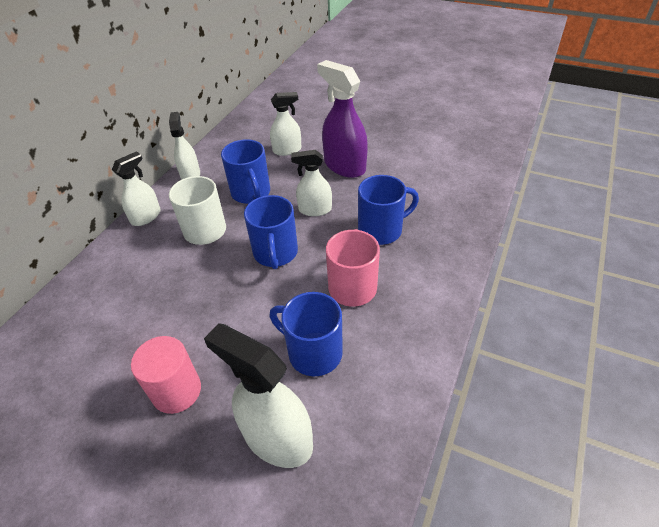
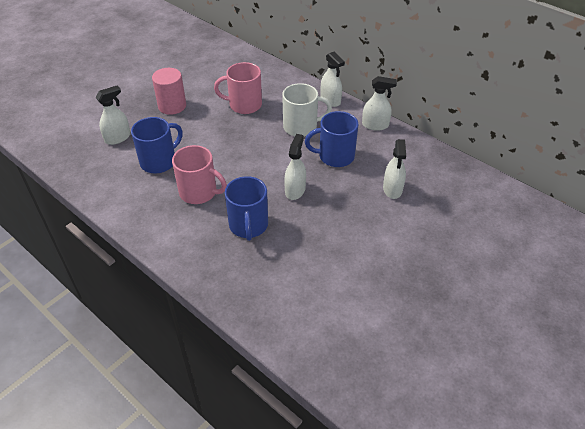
camera: 105 degrees right, 0 degrees up
white spray bottle [204,323,313,468] -> white spray bottle [95,86,131,145], size x0.62
blue mug [244,195,298,269] -> none
purple spray bottle [317,60,368,178] -> none
none -> pink mug [214,62,262,114]

